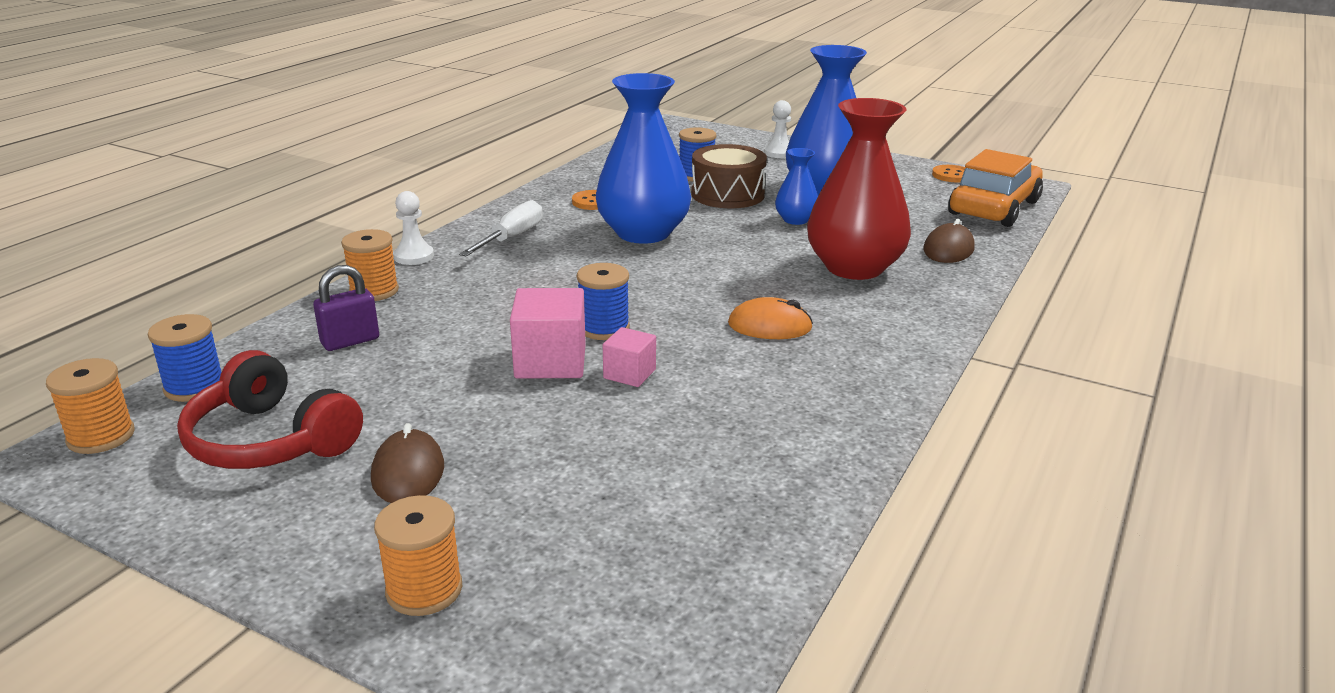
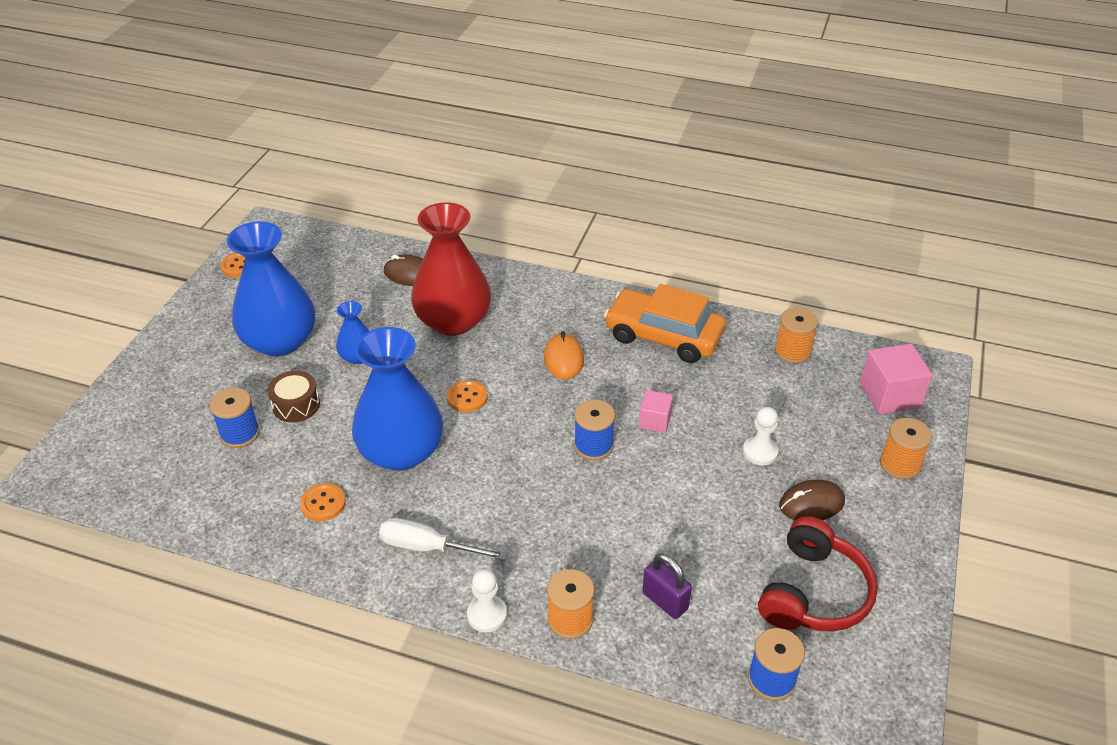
camera: 100 degrees left, 15 degrees up
orange spool [46,358,135,454] -> orange spool moved to [775,307,818,364]
pink cube [510,288,586,379] -> pink cube moved to [860,344,933,414]
brown drum [691,144,767,208] -> brown drum [268,371,320,422], size x0.65
white pawn [764,100,791,158] -> white pawn moved to [743,407,779,465]
orange car [948,149,1043,227] -> orange car moved to [604,284,726,363]
none -> orange button [447,380,488,412]

